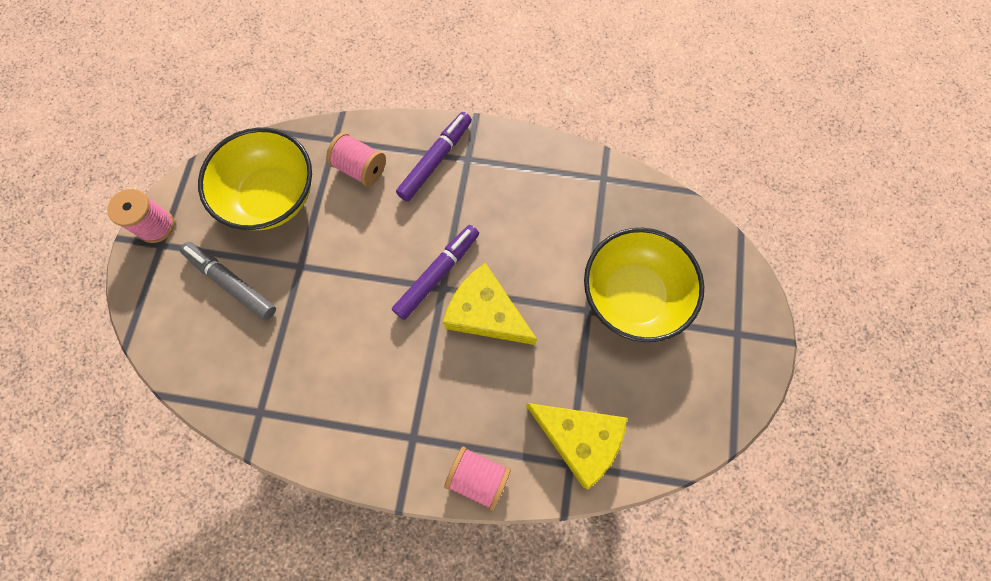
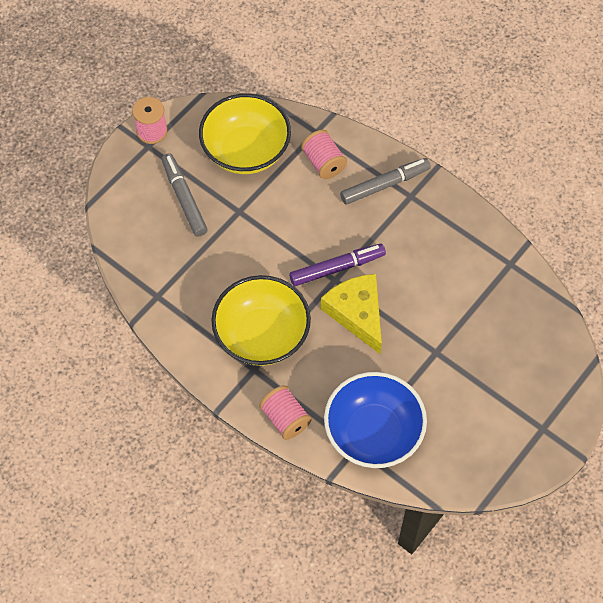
camera: 30 degrees right, 10 degrees down
purple marker [396,112,472,202] -> grey marker [340,158,431,205]
yellow cheese [526,403,627,489] -> blue bowl [324,372,427,468]
yellow bowl [584,228,704,342] -> yellow bowl moved to [211,275,311,366]

